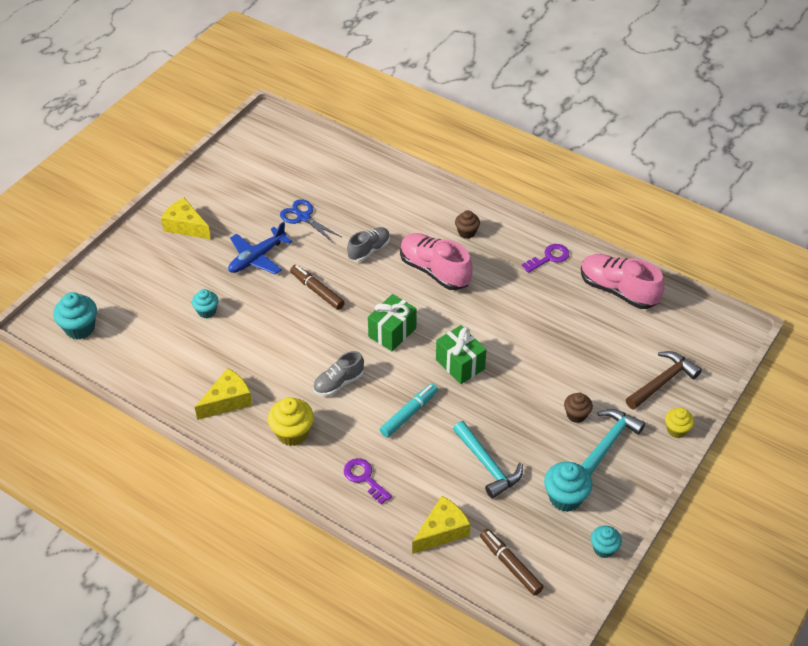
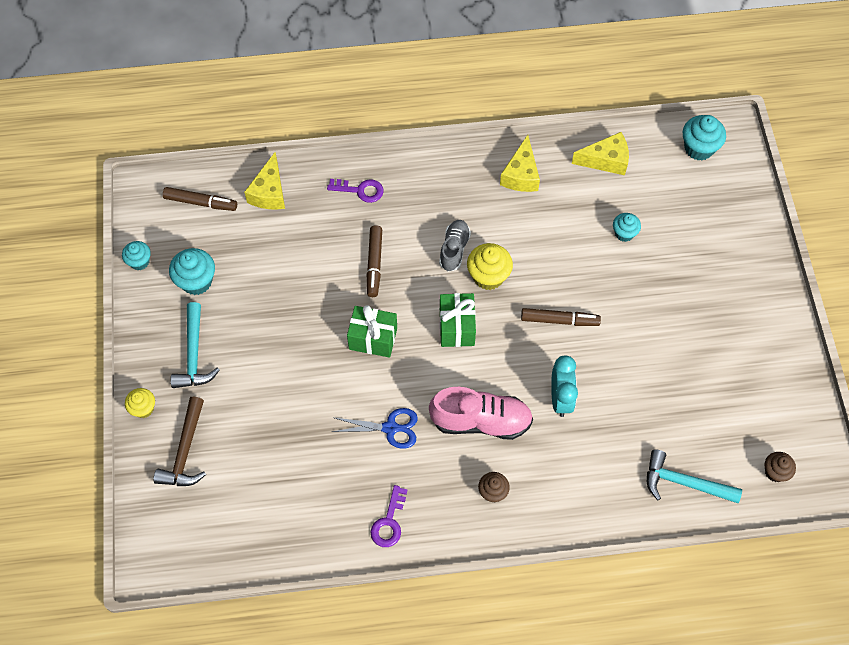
camera: 140 degrees right, 15 degrees up
yellow cheese [161,198,211,239] -> yellow cheese moved to [572,132,629,175]
blue plane [228,222,292,275] -> none
yellow cupcake [268,397,314,446] -> yellow cupcake moved to [467,243,513,290]
blue scissors [280,199,341,242] -> blue scissors moved to [332,408,418,449]
grey shoe [347,227,390,262] -> turquoise clock [551,355,578,417]
turquoise marker [380,383,438,438] -> brown marker [367,225,382,297]
turquoise hammer [453,421,523,499] -> turquoise hammer moved to [647,449,742,503]
brown cupcake [564,393,593,423] -> brown cupcake moved to [765,452,796,482]
pink shoe [581,254,665,309] -> none

